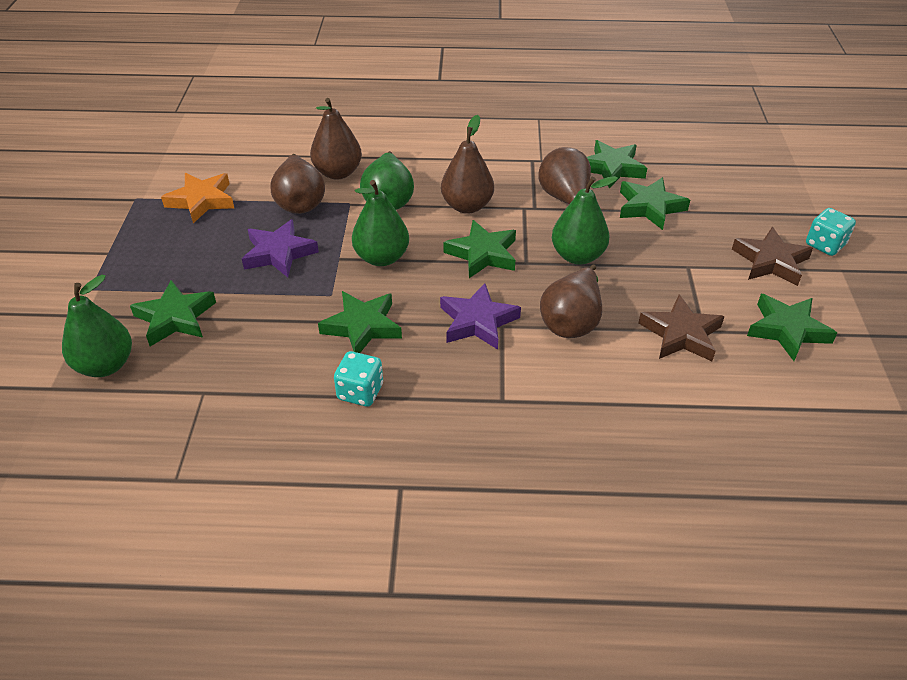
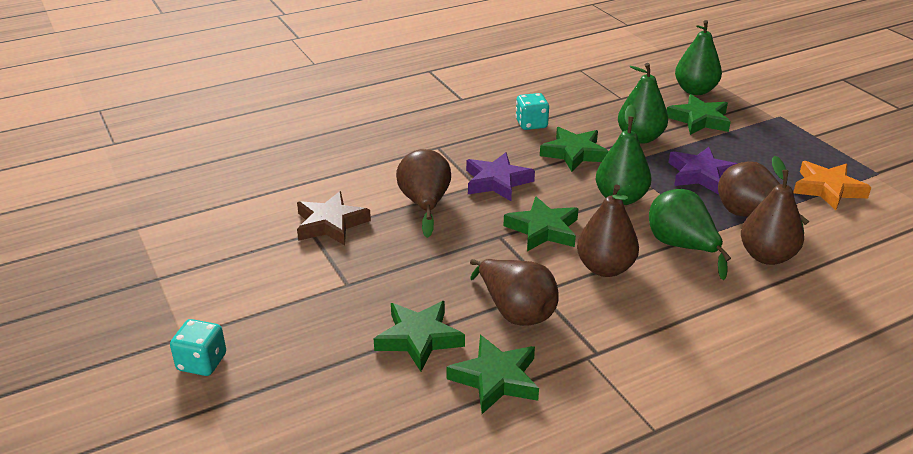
camera: 150 degrees right, 10 degrees down
green pear [552,176,618,265] -> green pear moved to [618,63,668,144]
brown star [732,227,813,286] -> none
green star [747,294,837,361] -> none

